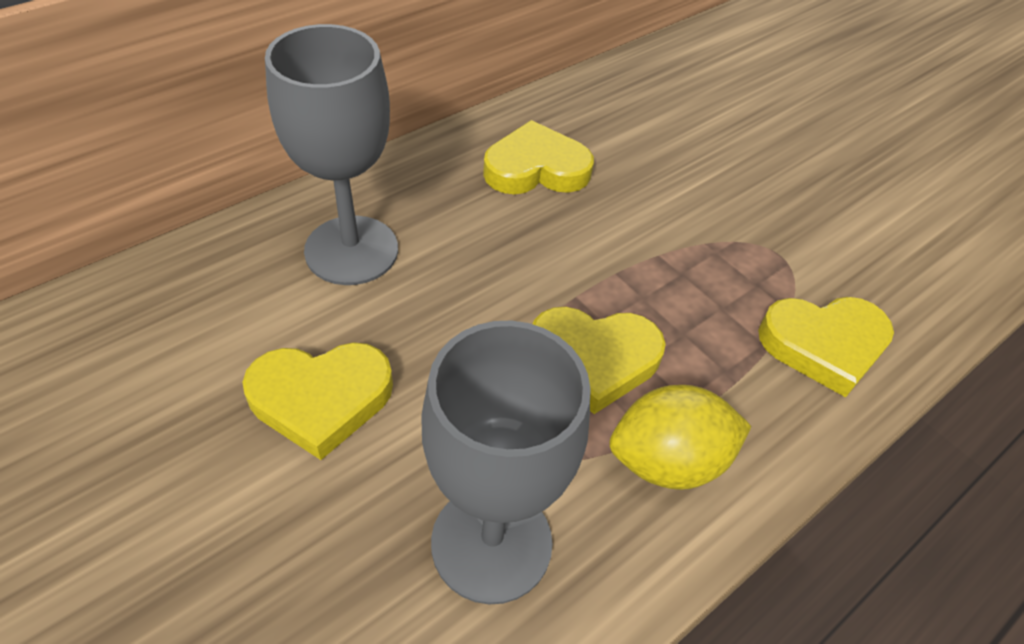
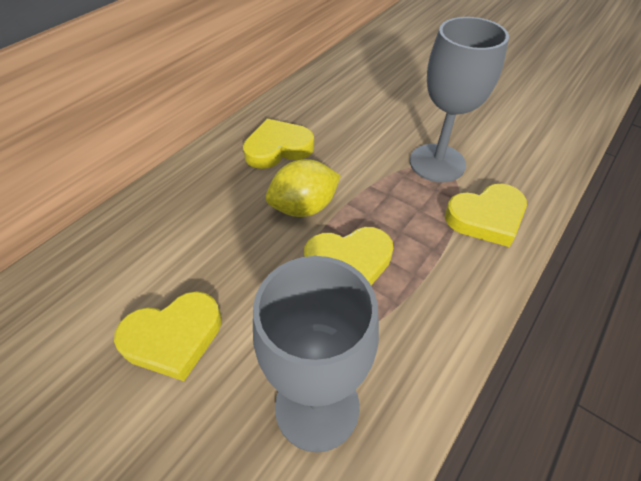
camera: 10 degrees left, 0 degrees up
grey goblet [265,24,398,285] -> grey goblet moved to [410,17,509,183]
yellow lemon [609,385,752,490] -> yellow lemon moved to [266,159,341,217]

